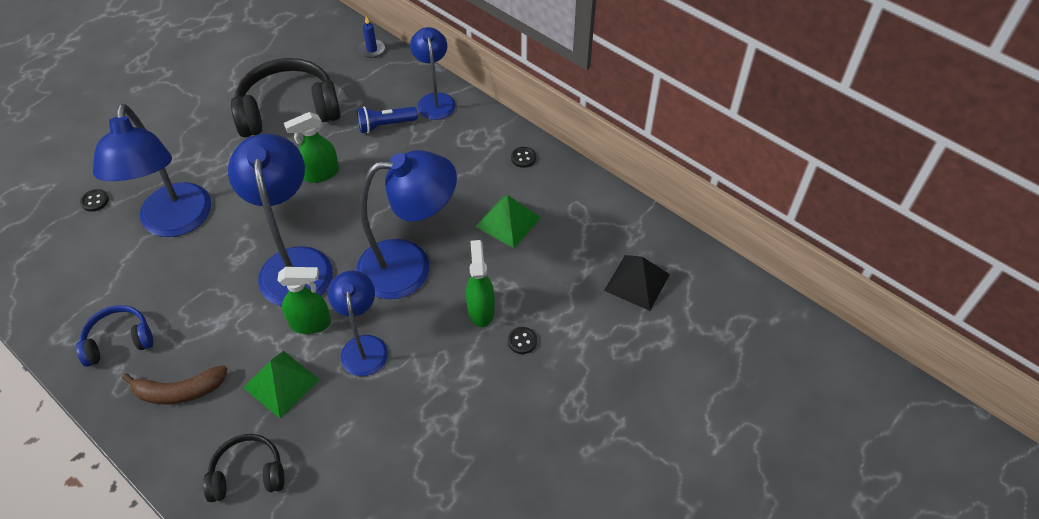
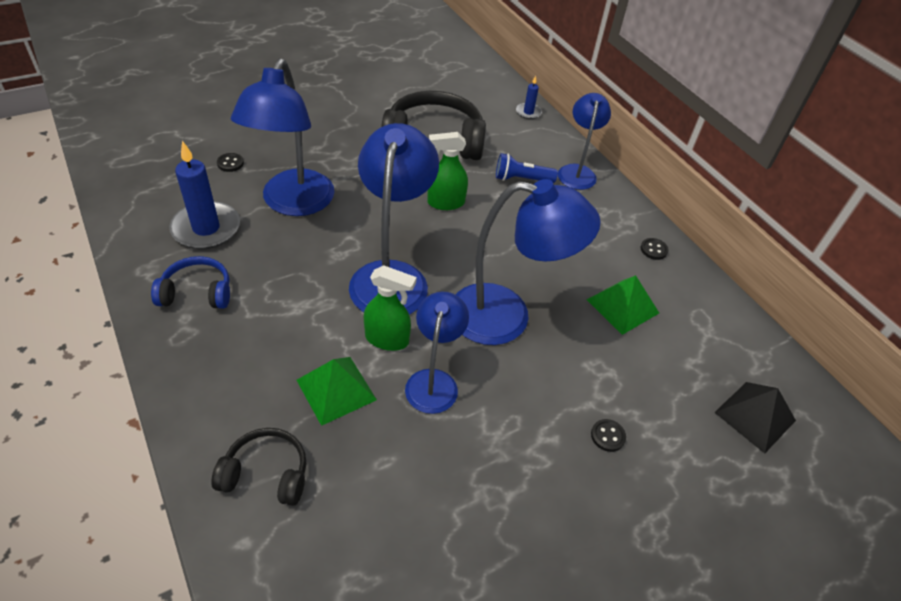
camera: 15 degrees right, 5 degrees down
brown banana [122,365,227,404] -> none
green spray bottle [466,240,495,327] -> none
none -> blue candle [169,141,240,249]

